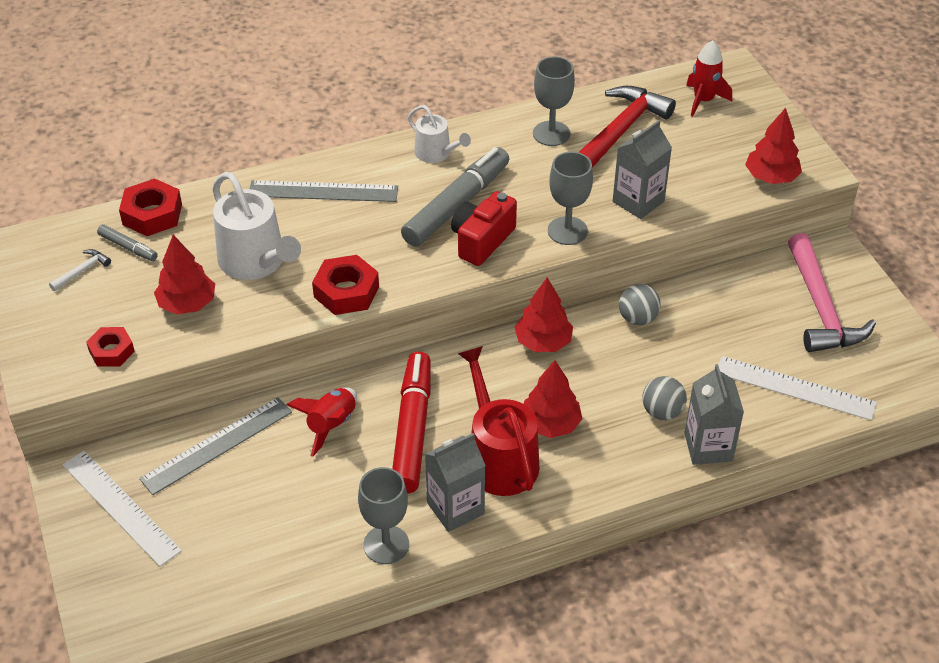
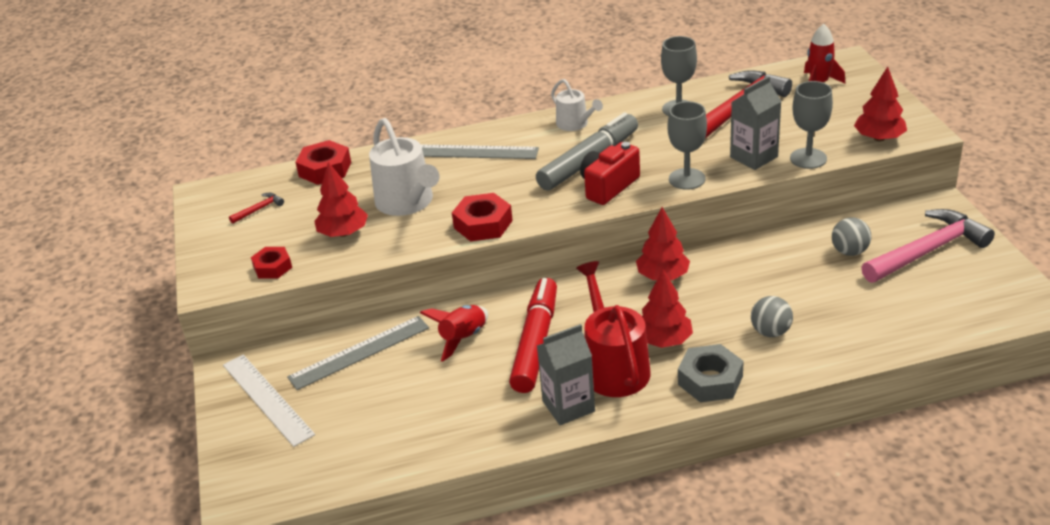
camera: 10 degrees right, 10 degrees down
white hammer [49,249,111,291] -> red hammer [229,193,284,224]
grey marker [97,224,158,261] -> none
grey goblet [358,467,409,564] -> grey goblet moved to [790,81,833,169]
grey ball [619,284,661,325] -> grey ball moved to [832,218,871,256]
grey carton [684,364,744,465] -> none
white ruler [718,356,877,420] -> none
pink hammer [788,233,876,352] -> pink hammer turned 120 degrees counterclockwise [861,209,995,283]
none -> grey nut [678,344,744,402]

